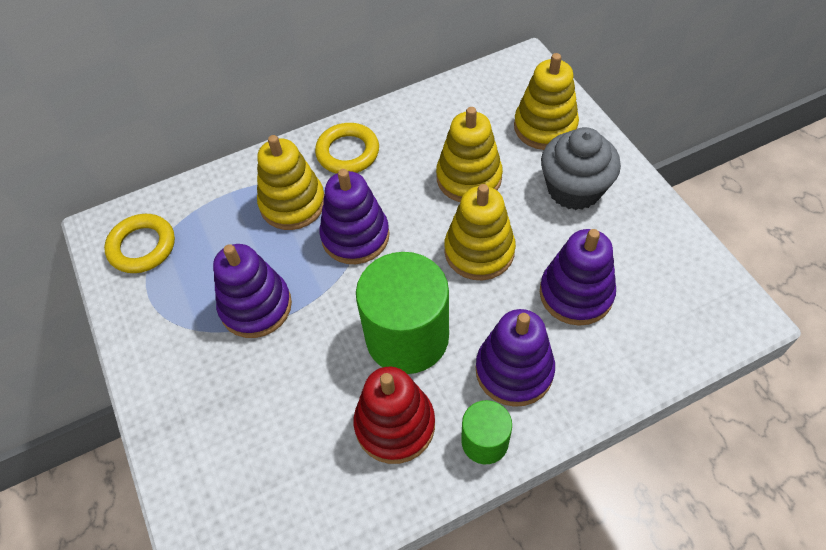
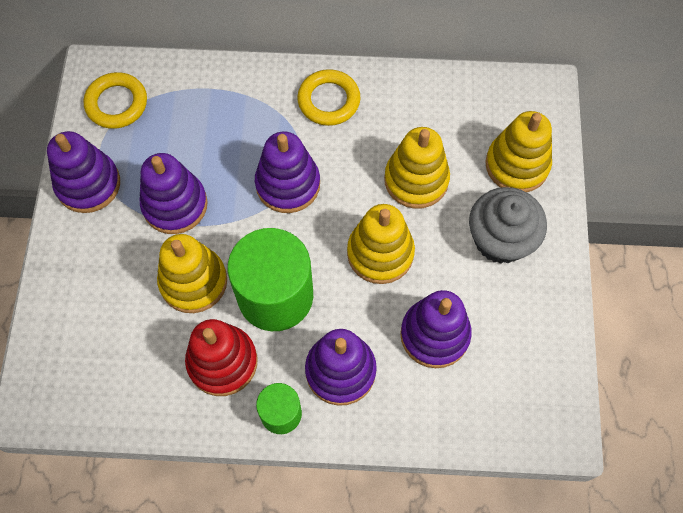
camera: 25 degrees right, 10 degrees up
yellow stacking toy [257,135,325,230] -> yellow stacking toy moved to [157,234,227,313]
none -> purple stacking toy [47,131,120,213]

